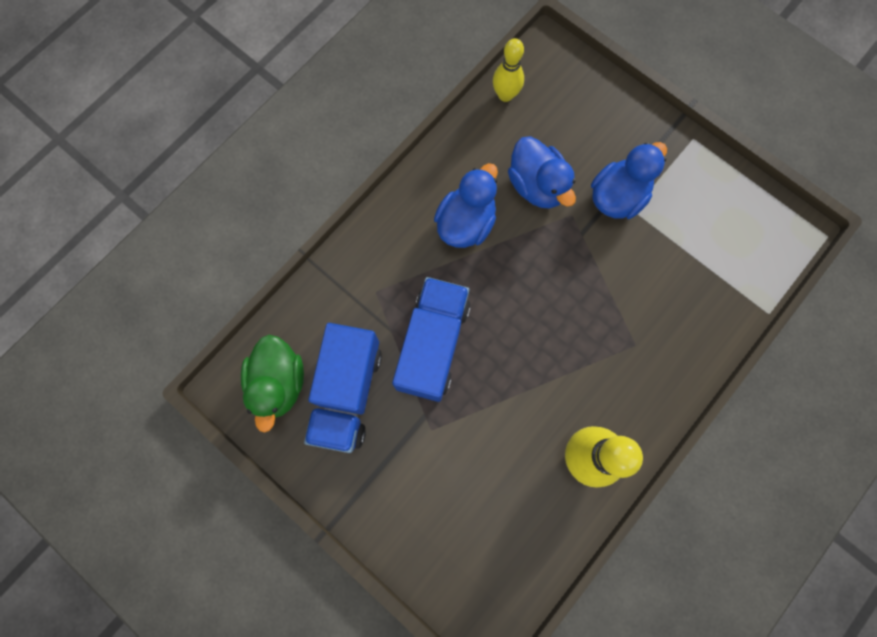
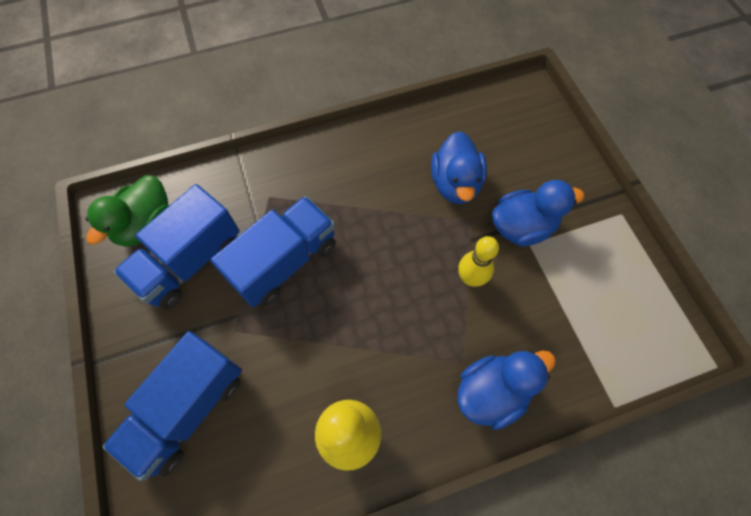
camera: 30 degrees right, 10 degrees down
blue duck [434,163,498,248] -> blue duck moved to [458,350,556,430]
yellow bowling pin [493,38,524,102] -> yellow bowling pin moved to [458,236,499,287]
none -> blue truck [102,331,242,481]

